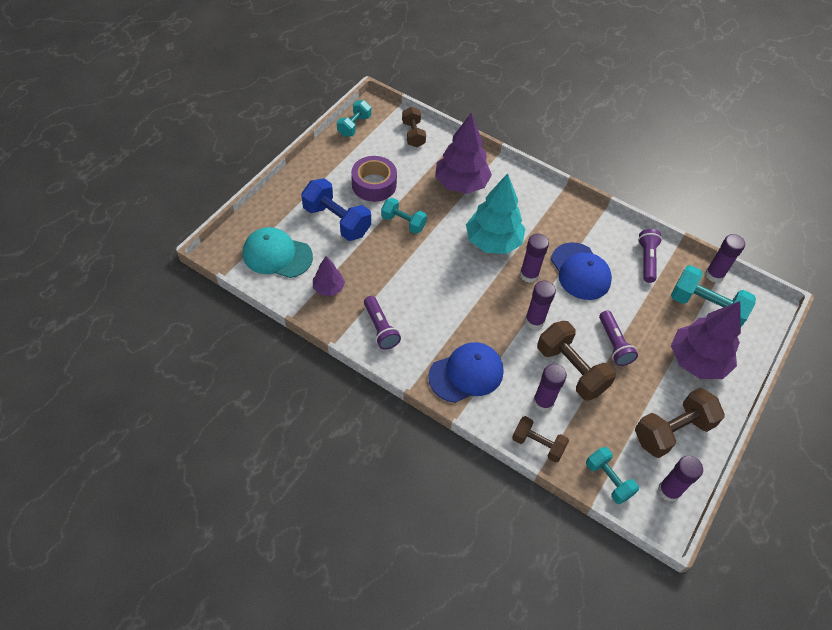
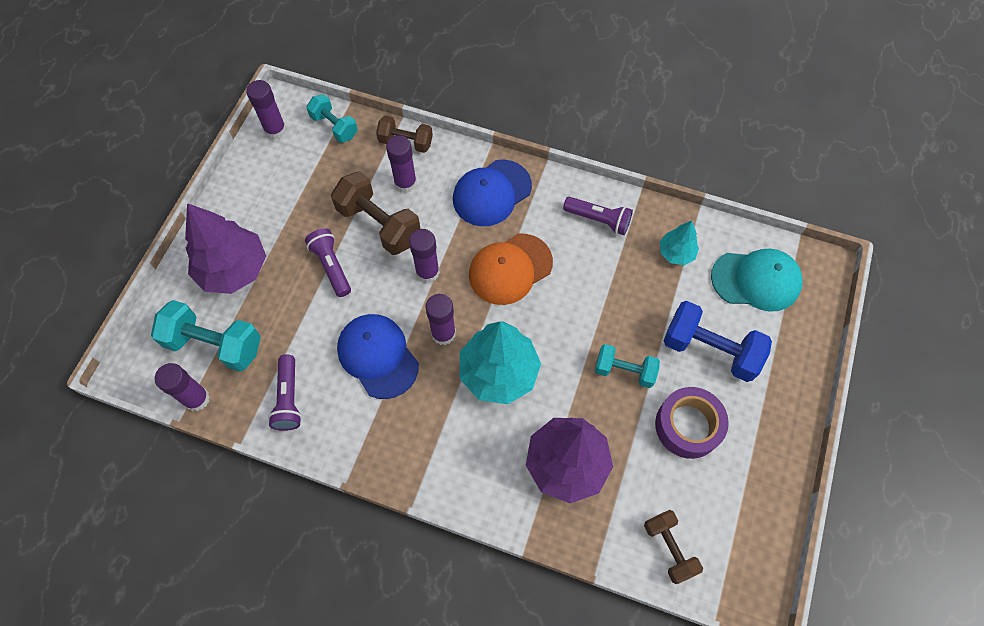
camera: 170 degrees right, 10 degrees up
purple tree [313,256,345,296] -> turquoise tree [660,221,699,265]
turquoise dumbbell [337,100,371,137] -> none
purple flashlight [364,296,401,350] -> purple flashlight turned 150 degrees clockwise [563,197,633,235]
brown dumbbell [635,388,725,458] -> none
none -> orange cap [469,234,553,305]

